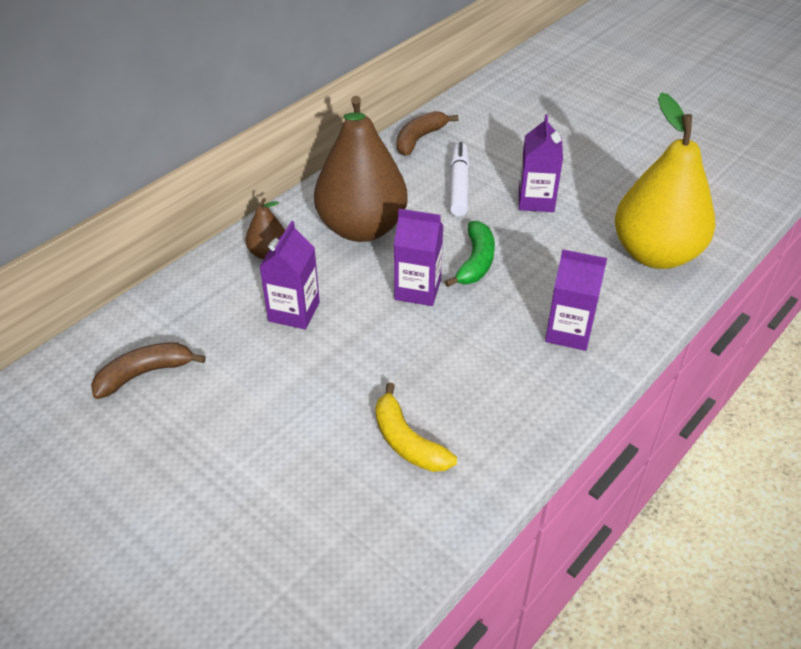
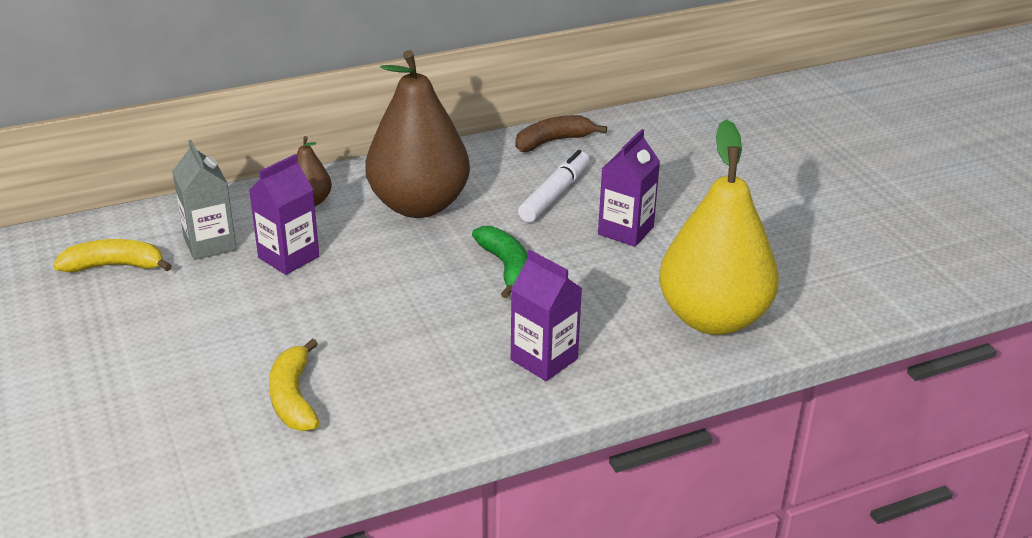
camera: 25 degrees right, 10 degrees down
brown banana [91,342,206,399] -> yellow banana [53,239,172,272]
purple carton [394,209,444,306] -> none
green banana [445,221,495,287] -> green banana turned 60 degrees counterclockwise [472,226,527,298]
none -> grey carton [172,140,237,260]

